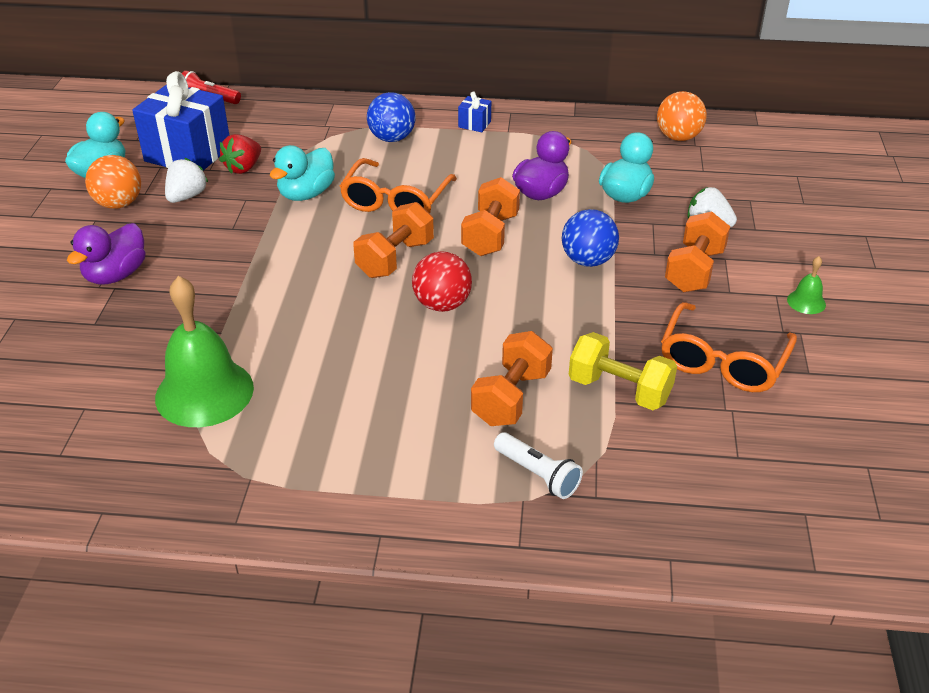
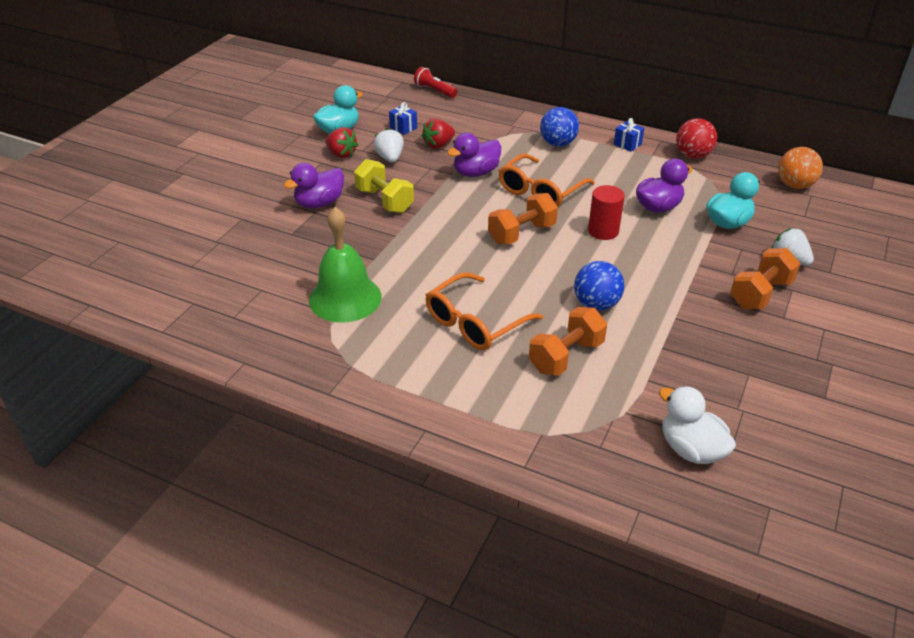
camera: 20 degrees right, 0 degrees up
orange ball [85,155,141,209] -> red strawberry [325,127,358,158]
blue gift [132,71,230,171] -> blue gift [389,102,417,135], size x0.42
white strawberry [165,158,208,203] -> white strawberry turned 60 degrees counterclockwise [373,128,404,163]
turquoise duck [270,145,335,201] -> purple duck [447,133,501,177]
red ball [412,251,472,312] -> red ball moved to [676,118,717,159]
orange dumbbell [461,177,520,256] -> red cylinder [588,185,625,240]
white flashlight [494,432,583,499] -> none
blue ball [562,209,619,267] -> blue ball moved to [574,261,624,311]
yellow dumbbell [569,332,677,410] -> yellow dumbbell moved to [354,159,414,213]
orange glasses [661,302,797,392] -> orange glasses moved to [426,272,543,350]
green bell [787,256,826,314] -> none
none -> white duck [659,386,736,464]

